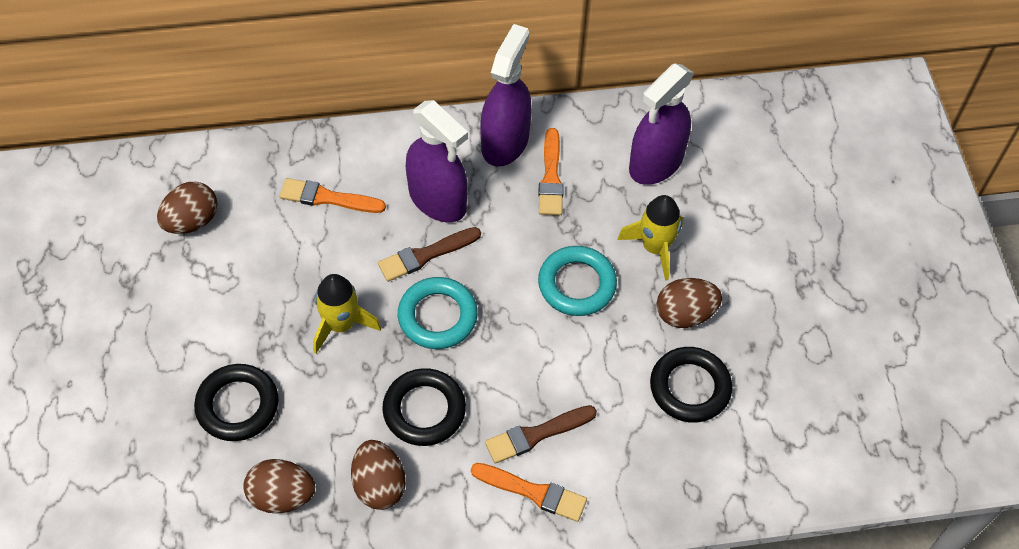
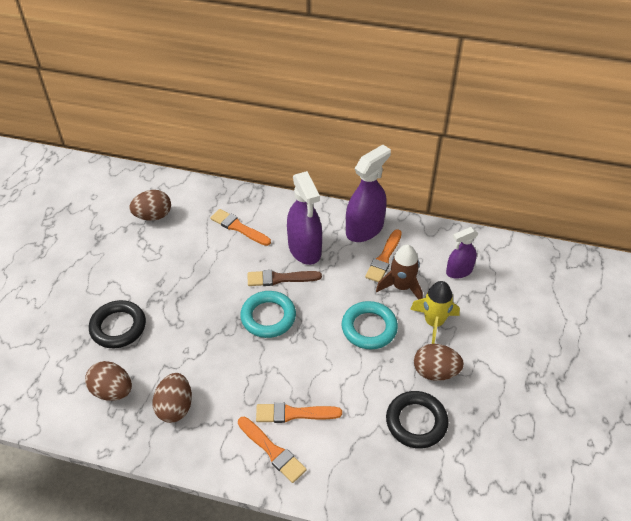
camera: 25 degrees right, 10 degrees down
yellow rocket [313,274,381,354] -> none
black ring [382,368,466,446] -> none
brown brush [485,405,597,464] -> orange brush [256,403,342,423]
purple spray bottle [629,63,694,185] -> purple spray bottle [446,227,478,279], size x0.60
none -> brown rocket [376,245,423,300]

